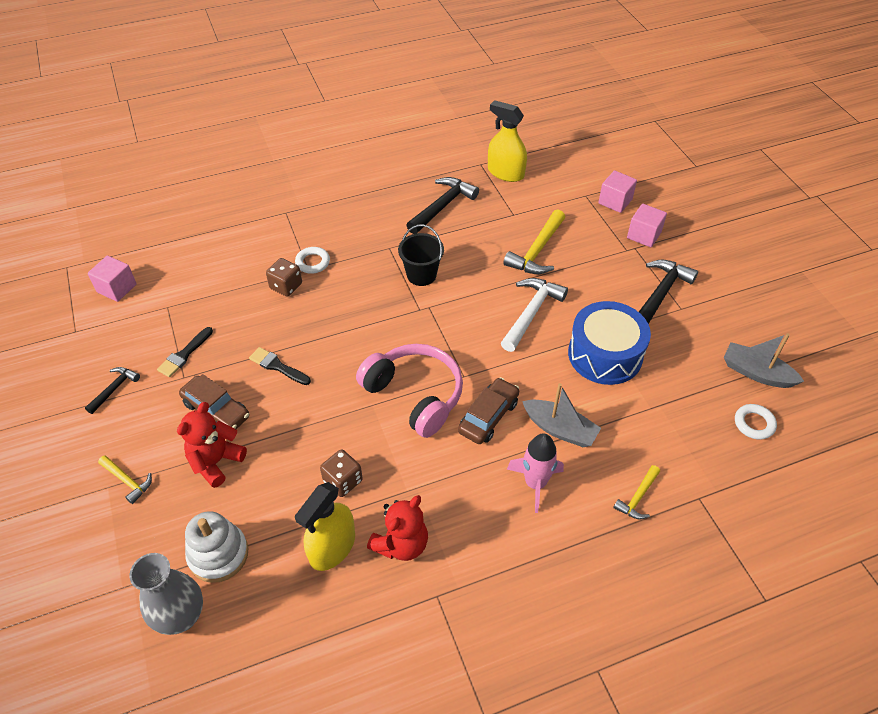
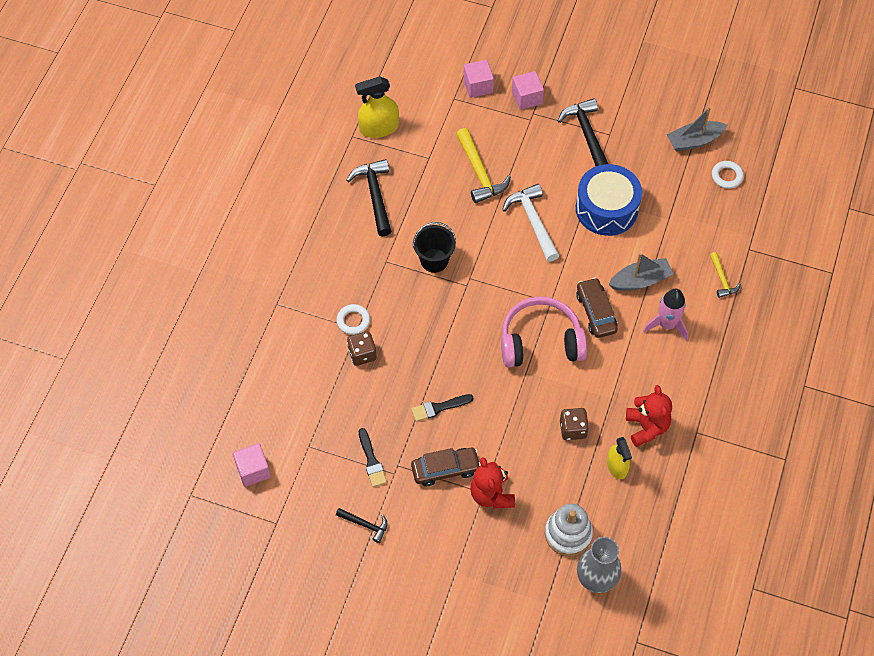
camera: 50 degrees left, 10 degrees up
black hammer [85,367,140,414] -> black hammer turned 135 degrees clockwise [336,508,387,543]
yellow hammer [98,455,152,504] -> none
yellow spray bottle [295,482,355,571] -> yellow spray bottle [607,437,632,479], size x0.65

